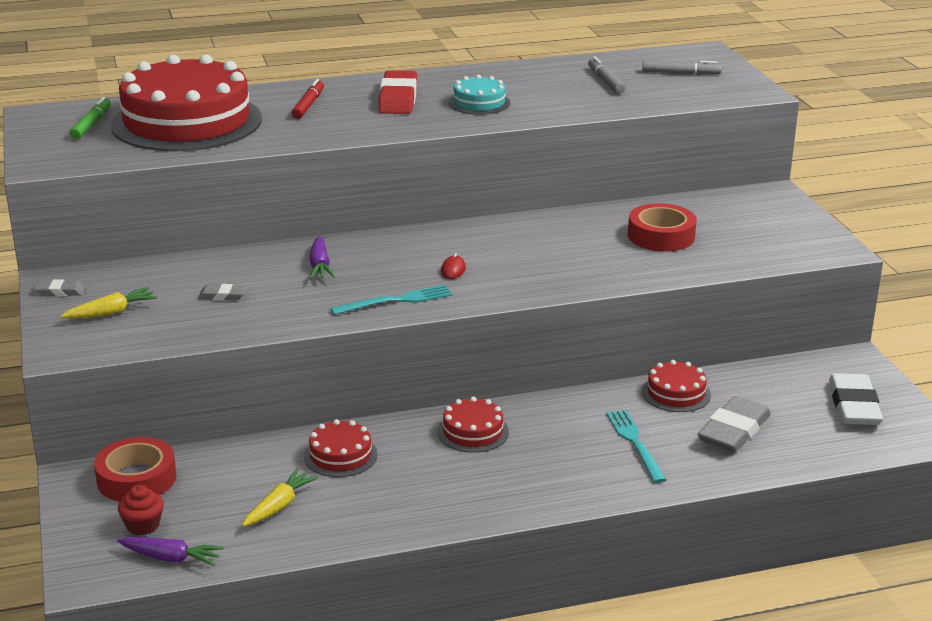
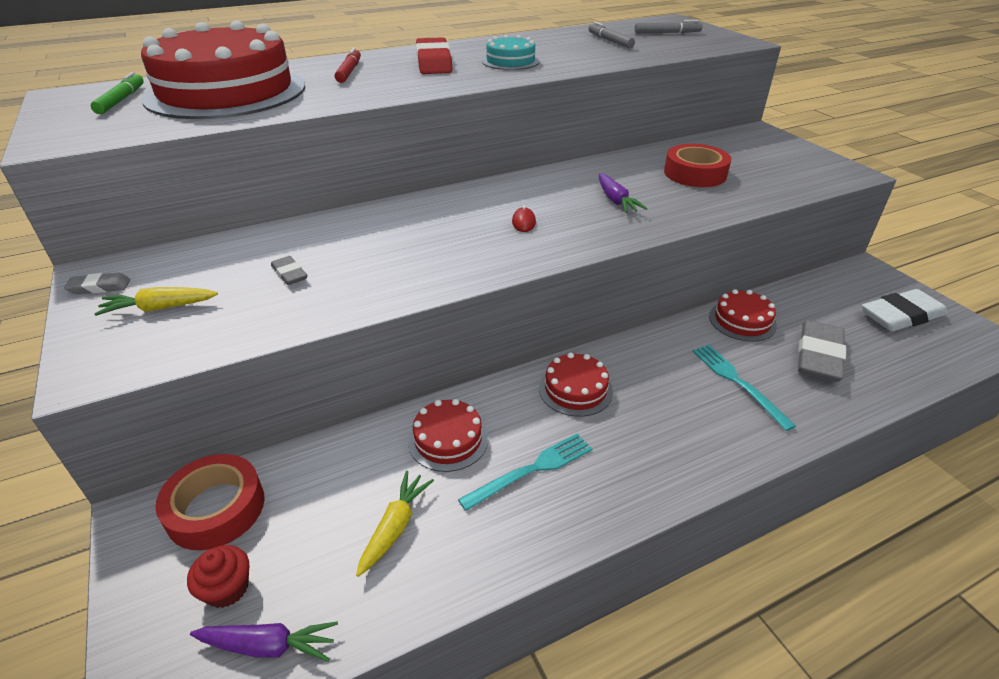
camera: 10 degrees left, 10 degrees up
yellow carrot [61,287,157,319] -> yellow carrot turned 150 degrees counterclockwise [94,287,218,316]
grey eraser [198,284,247,300] -> grey eraser turned 60 degrees clockwise [271,256,307,285]
purple carrot [309,236,335,279] -> purple carrot moved to [599,173,647,213]
turquoise fork [330,285,453,315] -> turquoise fork moved to [458,433,593,511]
white eraser [829,373,883,425] -> white eraser turned 75 degrees clockwise [862,289,947,331]

